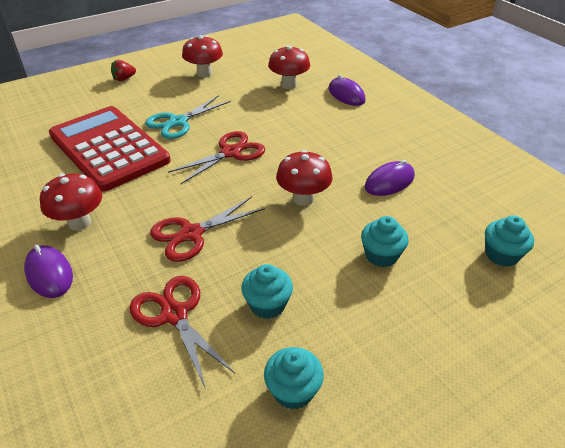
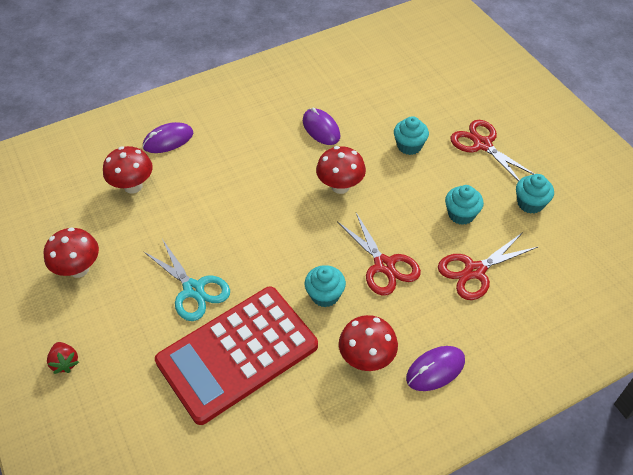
camera: 85 degrees left, 10 degrees up
red scissors [168,131,265,184] -> red scissors moved to [450,120,534,181]
turquoise cupcake [485,216,534,267] -> turquoise cupcake moved to [305,265,346,307]

